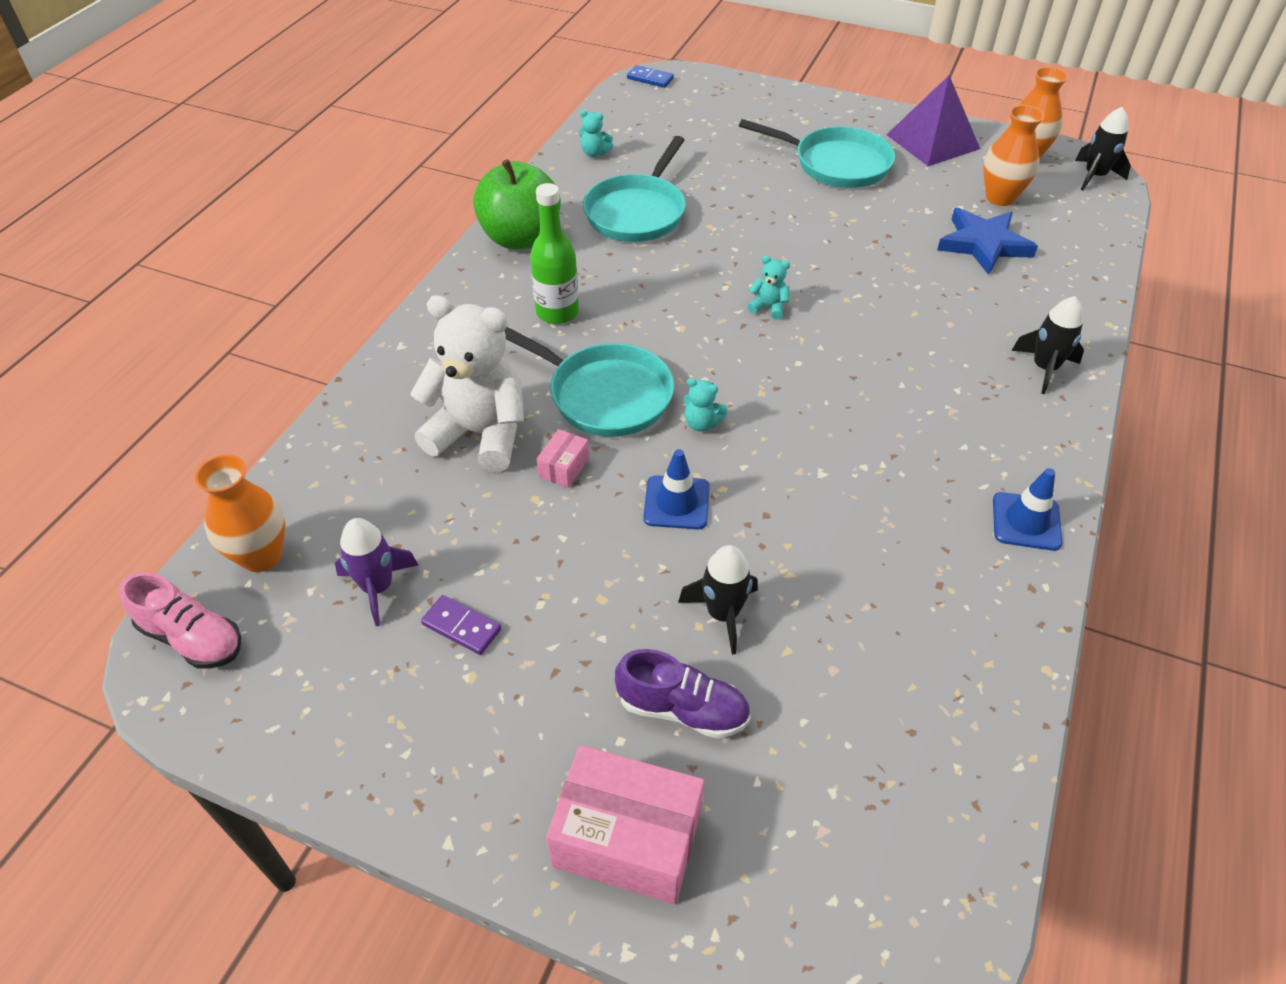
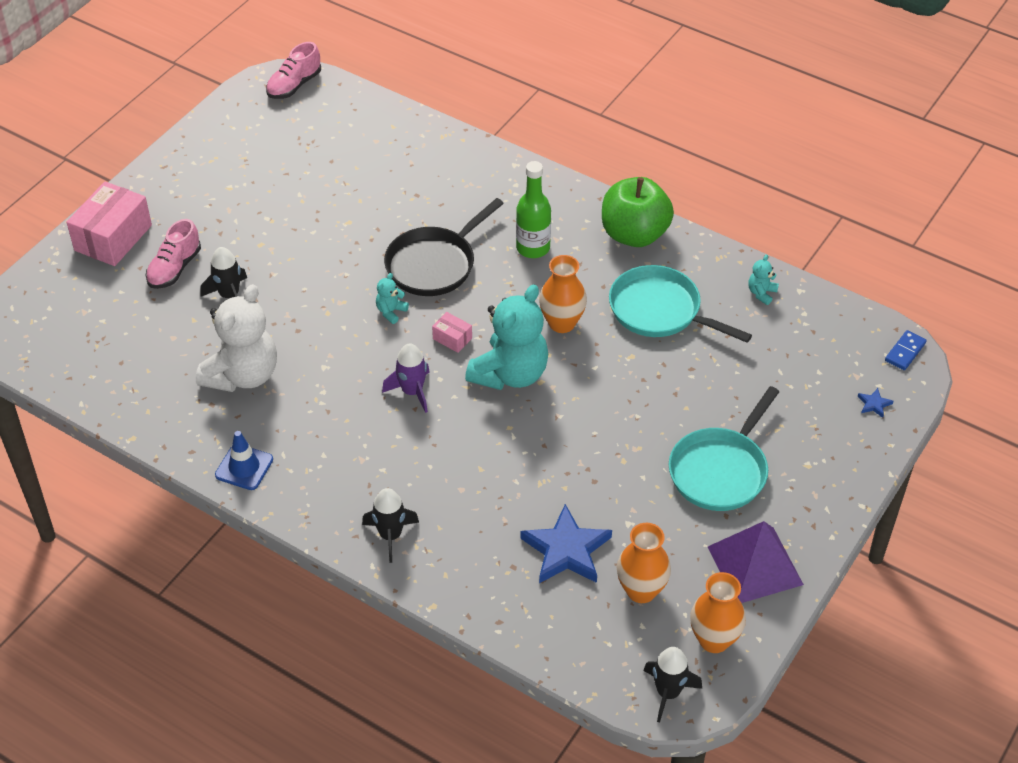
camera: 100 degrees right, 0 degrees up
orange vase [195,455,285,572] -> orange vase moved to [539,255,587,333]
purple rocket [335,518,418,626] -> purple rocket moved to [382,343,430,413]
white teddy bear [410,295,524,472] -> white teddy bear moved to [196,284,277,392]
purple domino [421,595,501,655] -> none
turquoise pan [504,327,674,437] -> black pan [384,198,504,296]
pink box [537,429,589,488] -> pink box moved to [432,312,472,353]
purple shoe [615,649,750,739] -> pink shoe [145,219,201,289]
blue traffic cone [643,449,710,529] -> none
turquoise teddy bear [748,256,790,320] -> turquoise teddy bear [465,284,548,390], size x2.46
none -> blue star [858,388,893,418]

